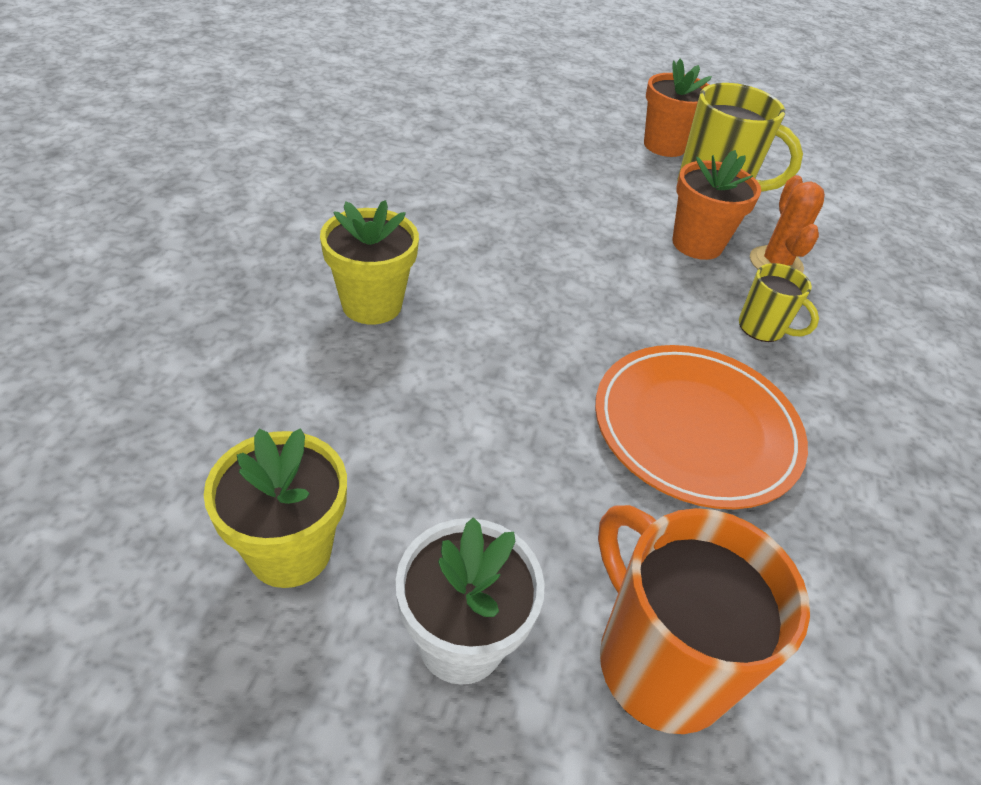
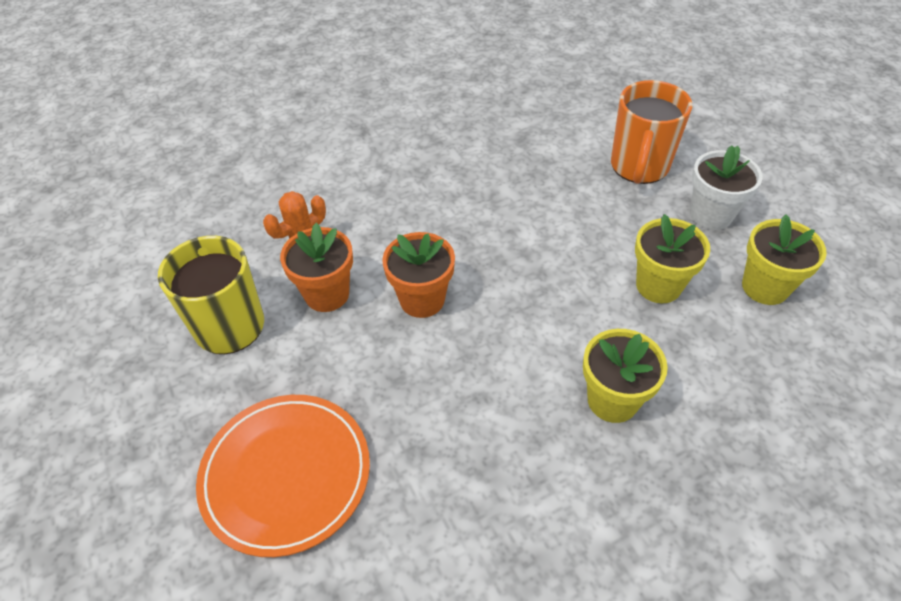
camera: 125 degrees left, 5 degrees up
orange plate [595,345,808,509] -> orange plate moved to [196,395,370,557]
orange flower pot [644,59,712,157] -> orange flower pot moved to [382,232,455,318]
yellow mug [739,263,819,342] -> none
none -> yellow flower pot [635,214,710,303]

